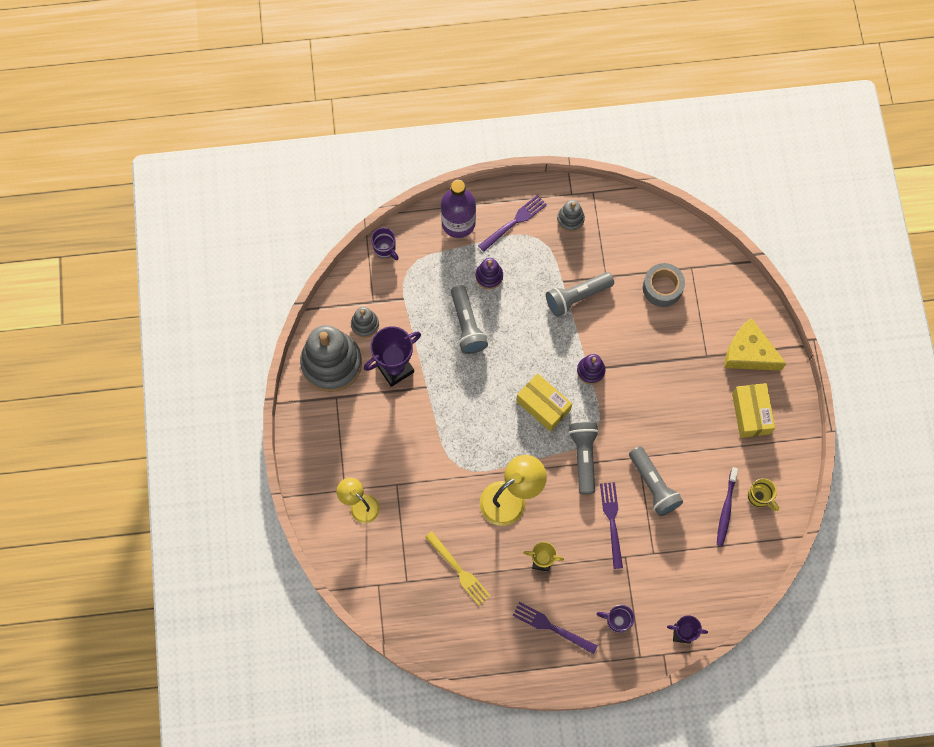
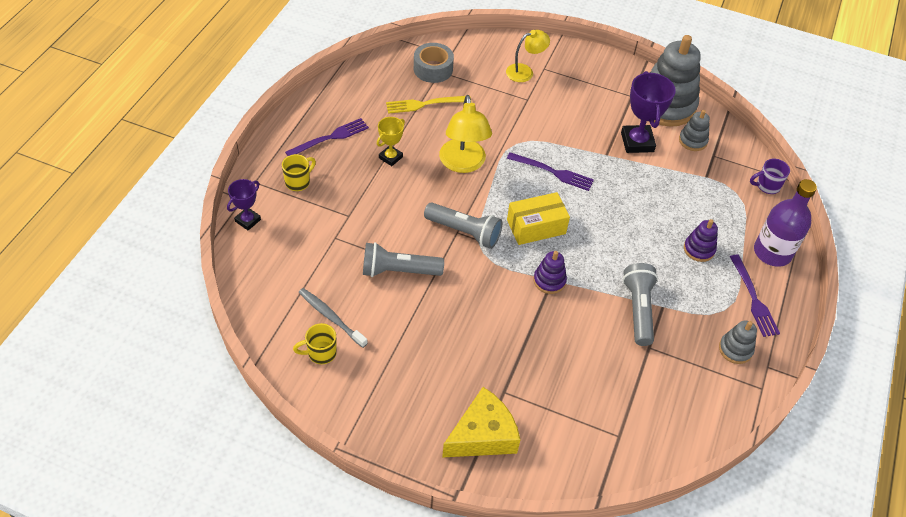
camera: 115 degrees right, 20 degrees down
grey flashlight [451,285,488,354] -> none
purple mug [597,605,635,633] -> yellow mug [282,154,316,191]
purple fork [600,482,623,569] -> purple fork moved to [507,152,594,191]
grey tape [643,263,685,307] -> grey tape moved to [414,43,454,83]
purple toothbrush [717,467,738,546] -> grey toothbrush [299,288,368,348]
yellow box [732,383,775,438] -> none

